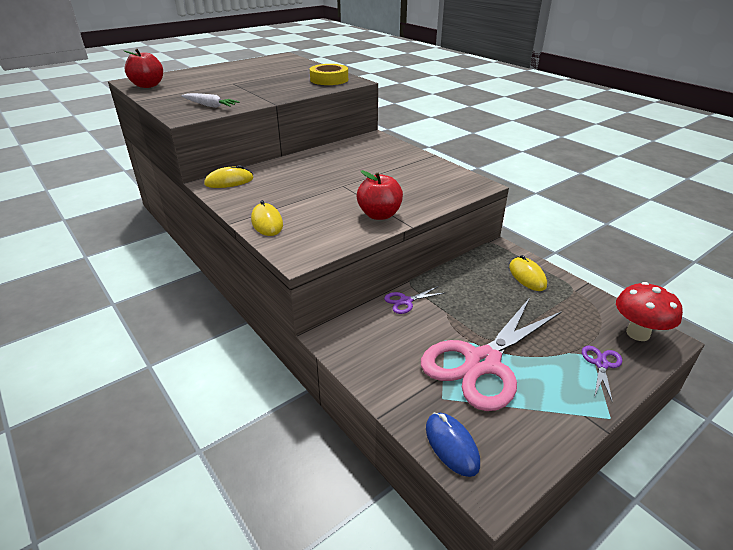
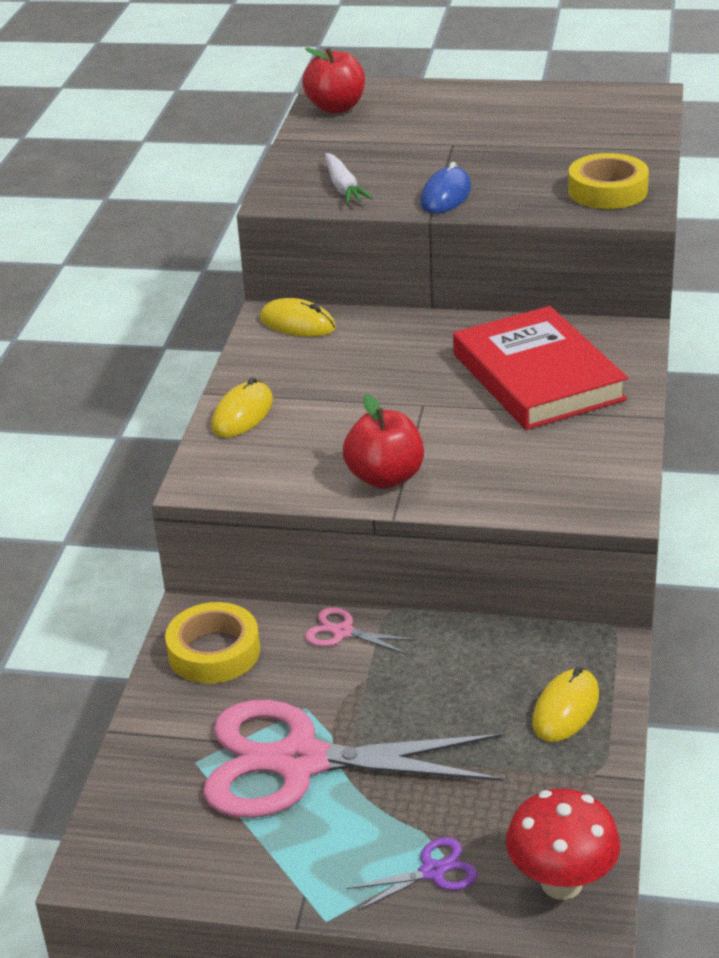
camera: 50 degrees right, 0 degrees up
purple scissors [384,286,444,314] -> pink scissors [305,607,416,654]
blue mouse [426,413,480,477] -> blue mouse moved to [420,162,471,214]
none -> yellow tape [165,602,260,684]
none -> red book [453,306,628,430]

